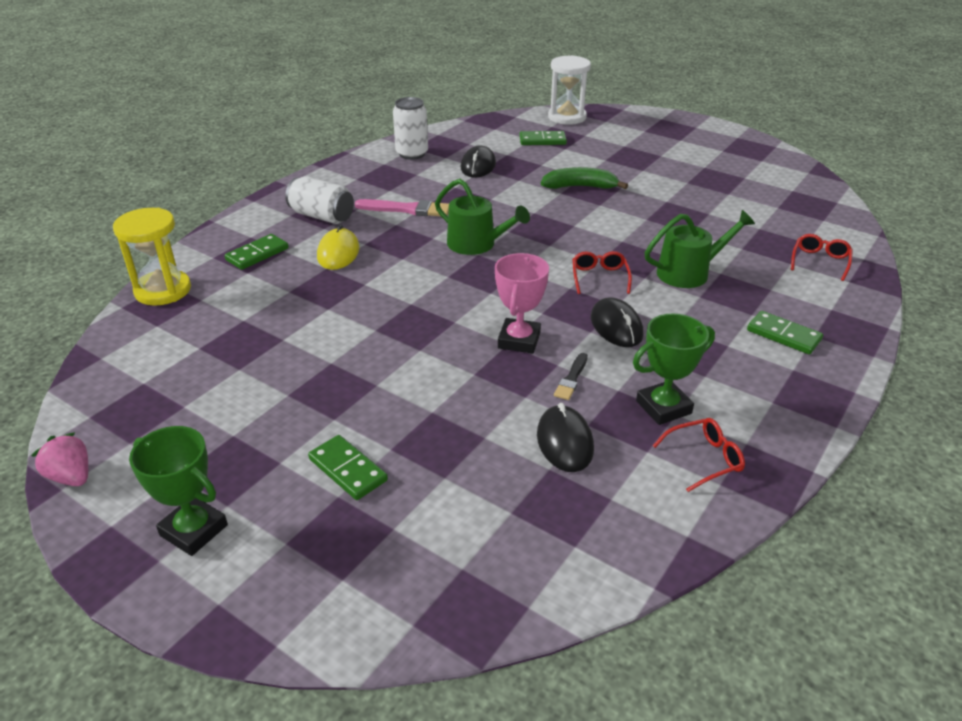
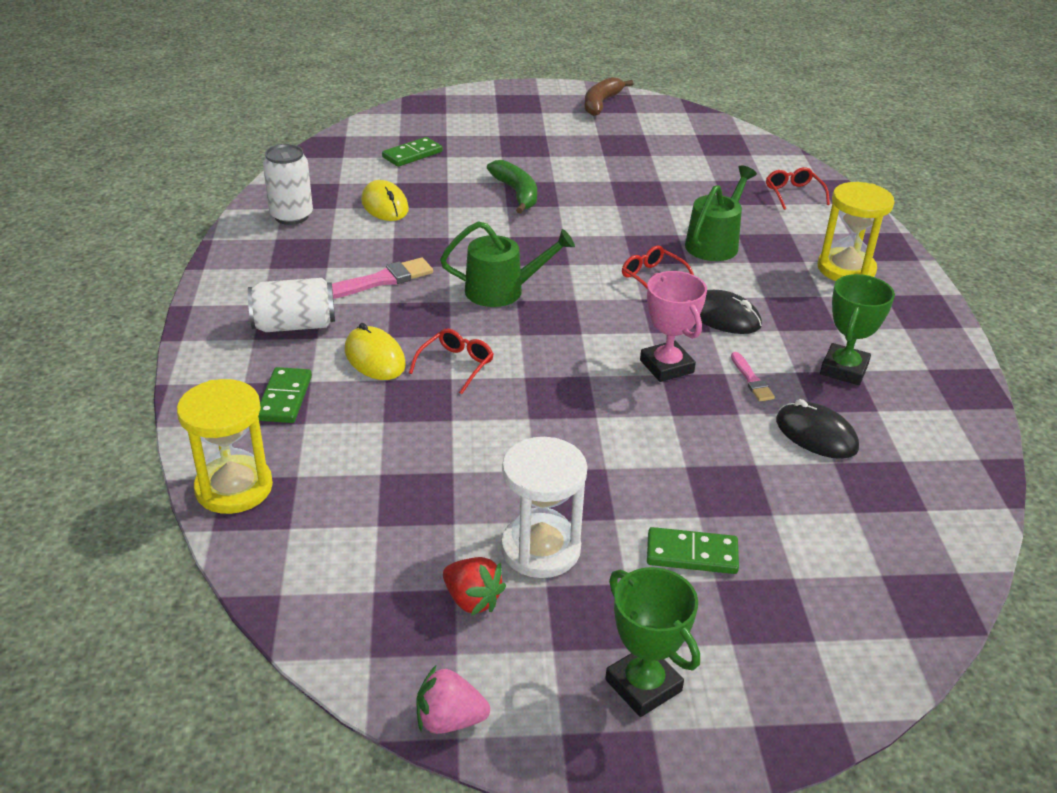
camera: 40 degrees left, 0 degrees up
green trophy [129,426,228,556] -> green trophy turned 60 degrees clockwise [605,567,700,717]
black mouse [461,145,496,177] -> yellow mouse [361,180,409,221]
green banana [541,167,628,189] -> green banana turned 105 degrees clockwise [487,160,537,214]
white hourglass [548,55,591,125] -> white hourglass moved to [501,437,588,578]
black brush [554,353,588,400] -> pink brush [731,352,775,401]
red glasses [653,418,745,492] -> red glasses moved to [409,329,493,394]
green domino [747,311,823,354] -> yellow hourglass [818,182,894,281]
none -> red strawberry [443,557,506,616]
none -> brown banana [584,77,634,116]

